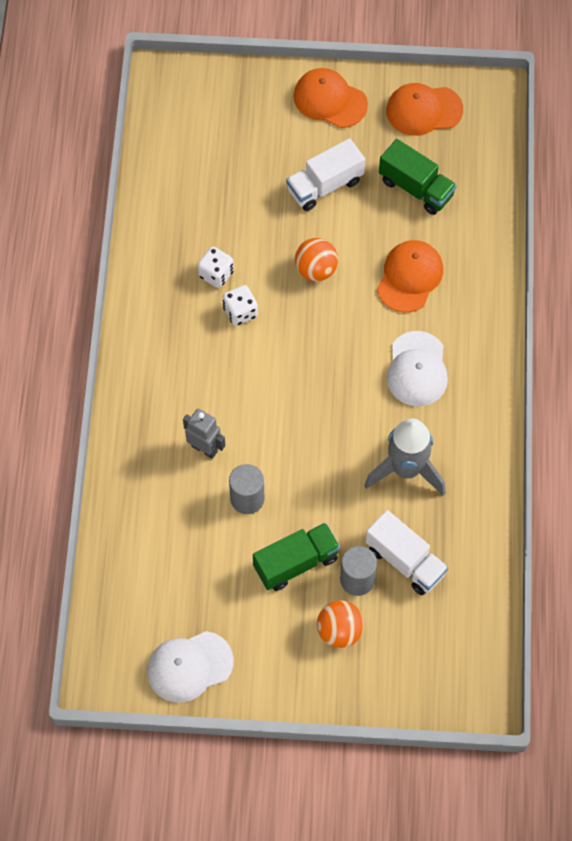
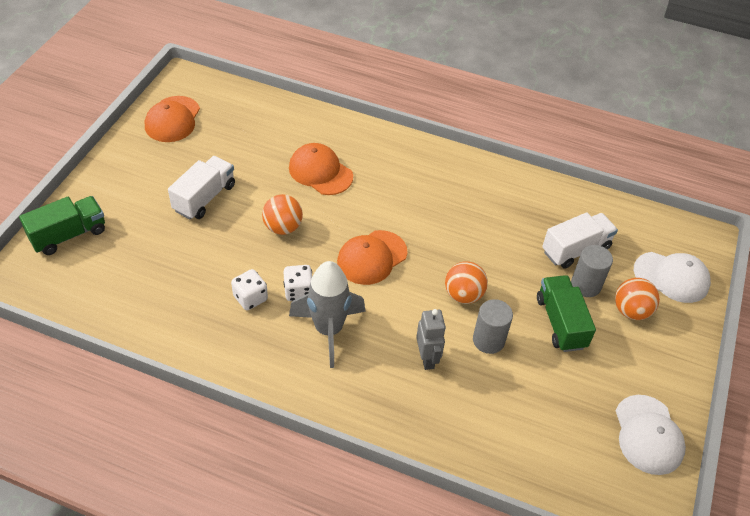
camera: 75 degrees left, 15 degrees down
grey robot [183,408,225,459] -> grey robot turned 120 degrees clockwise [416,309,446,370]
white truck [286,138,365,211] -> white truck turned 135 degrees counterclockwise [168,156,235,219]
orange cap [293,68,368,128] -> orange cap moved to [337,230,407,285]
grey rocket [364,419,446,496] -> grey rocket moved to [289,261,366,368]
green truck [379,139,457,215] -> green truck moved to [19,196,105,255]
white cap [387,331,448,406] -> white cap moved to [634,252,711,303]
none -> orange ball [445,261,488,304]

